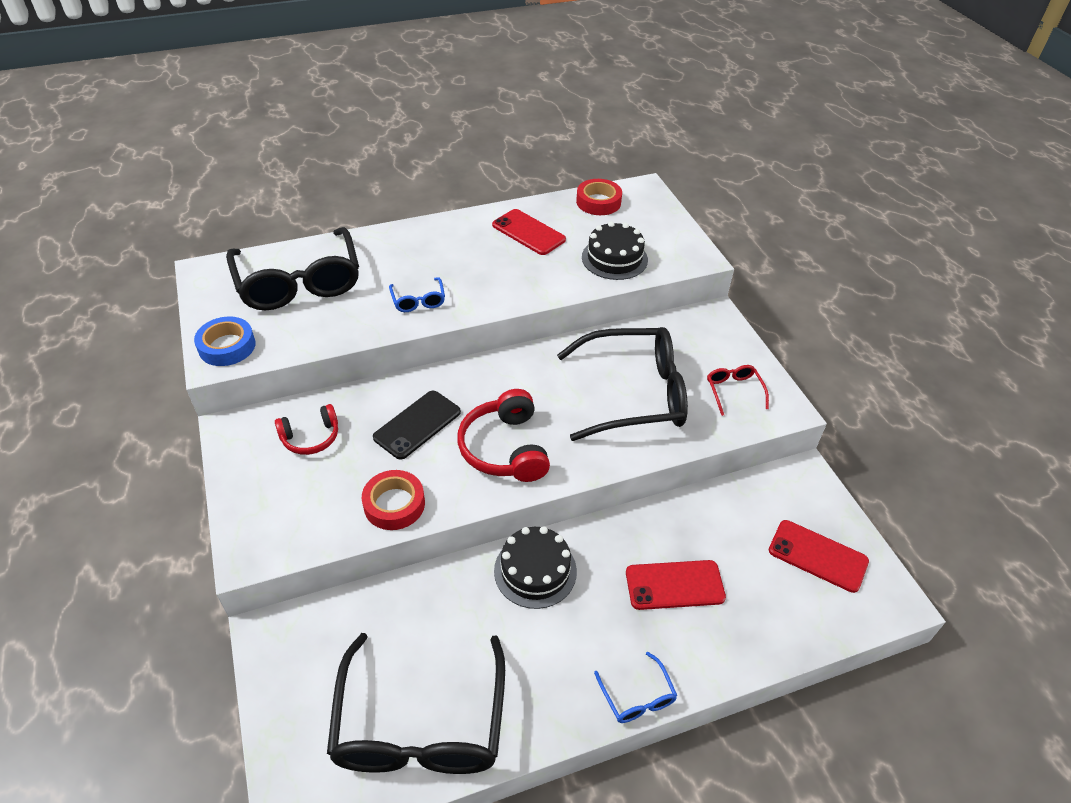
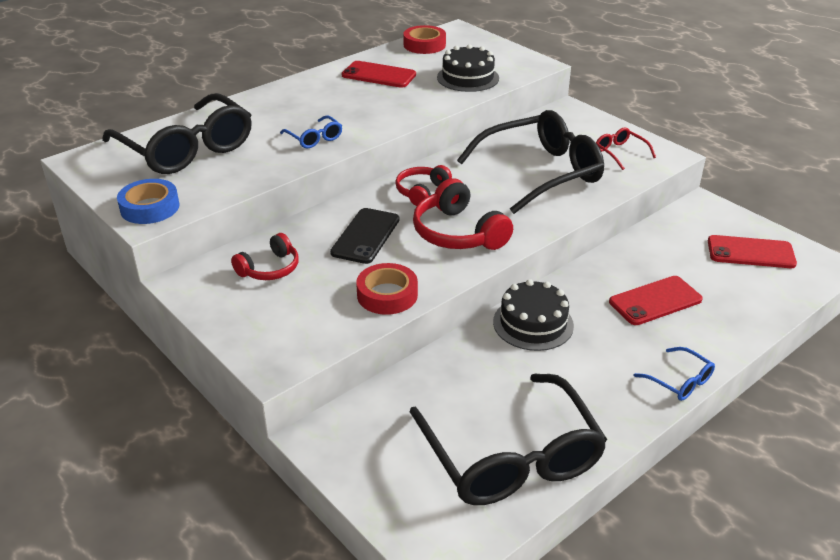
camera: 20 degrees left, 10 degrees down
none -> red headphones [395,165,452,206]

